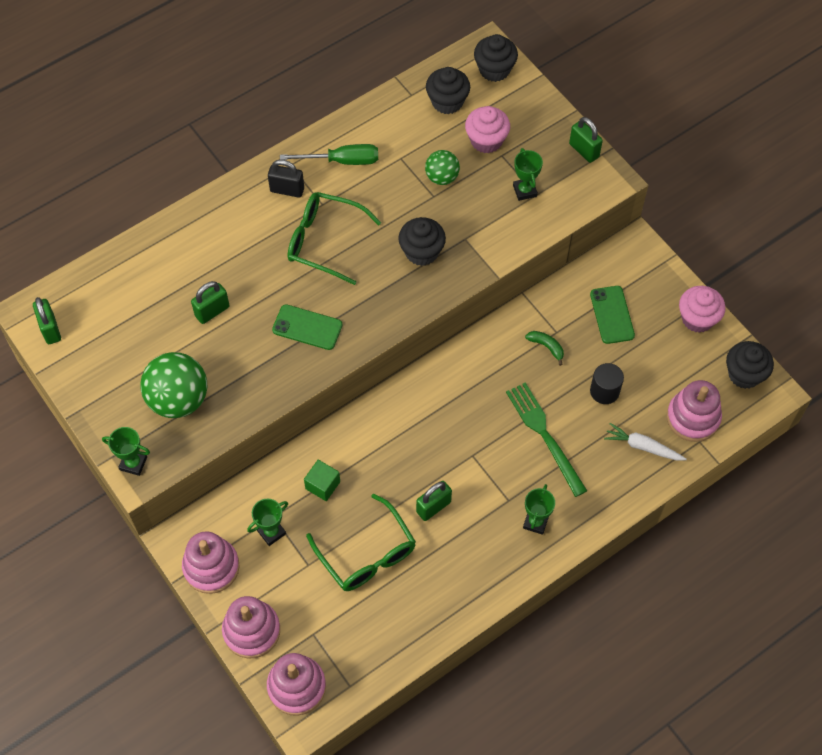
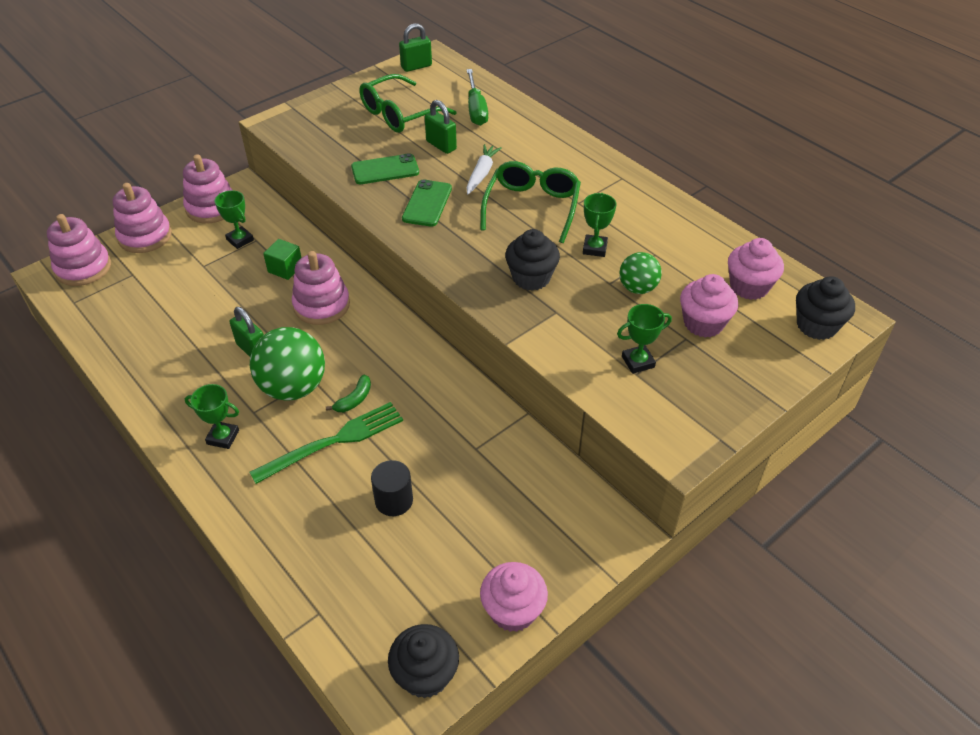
camera: 85 degrees right, 15 degrees down
green trophy [102,427,150,476] -> green trophy moved to [583,193,616,257]
green ball [140,352,207,418] -> green ball moved to [250,327,325,401]
black padlock [268,160,304,198] -> none
green screwdriver [280,144,378,165] -> green screwdriver moved to [467,69,488,126]
green glasses [306,493,416,591] -> green glasses moved to [359,74,456,133]
black cupcake [426,67,470,114] -> pink cupcake [728,238,784,300]
green banana [525,331,564,366] -> green banana moved to [326,375,371,412]
green padlock [569,117,603,163] -> none
green phone [590,286,635,344] -> green phone moved to [351,153,419,184]
white carrot [604,423,687,461] -> white carrot moved to [466,144,502,194]
pink stacking toy [667,380,722,442] -> pink stacking toy moved to [292,251,350,325]

